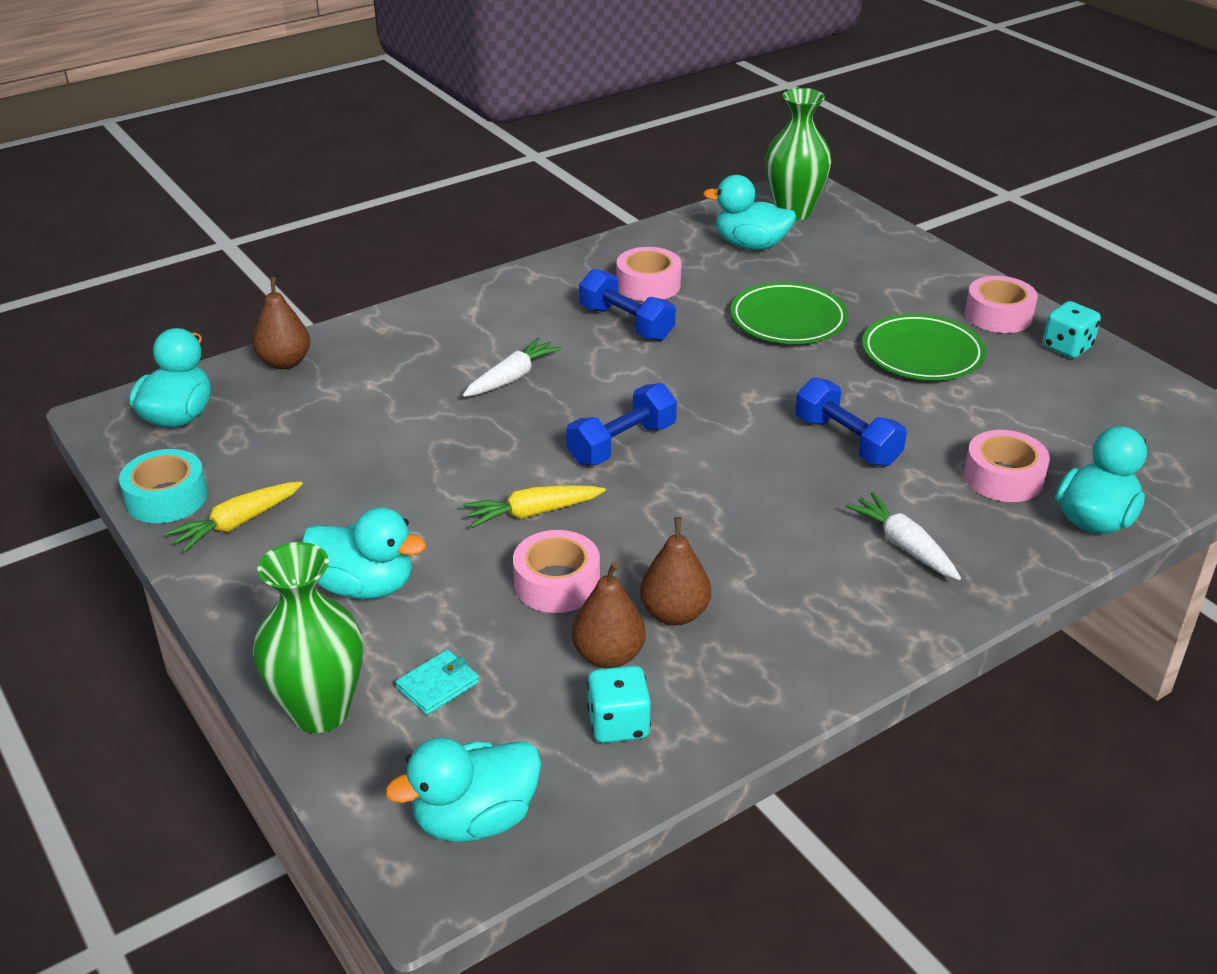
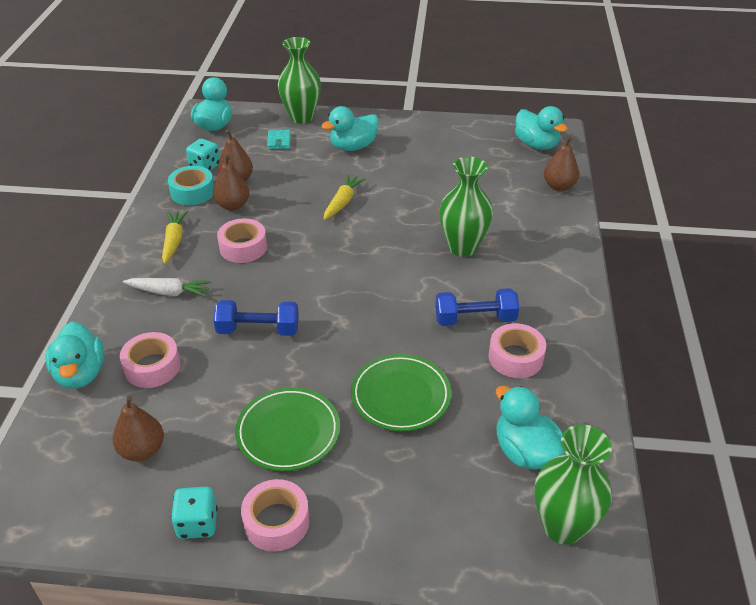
camera: 130 degrees right, 5 degrees up
turquoise tape [119,449,208,523] -> turquoise tape moved to [168,166,214,205]
yellow carrot [166,481,303,552] -> yellow carrot moved to [162,211,188,264]
white carrot [463,337,562,397] -> green vase [439,157,493,257]
pink tape [513,530,600,613] -> pink tape moved to [217,218,267,263]
blue dumbbell [566,383,677,465] -> none
turquoise duck [703,175,796,250] -> turquoise duck turned 90 degrees counterclockwise [496,386,565,470]
none -> brown pear [113,396,164,461]

